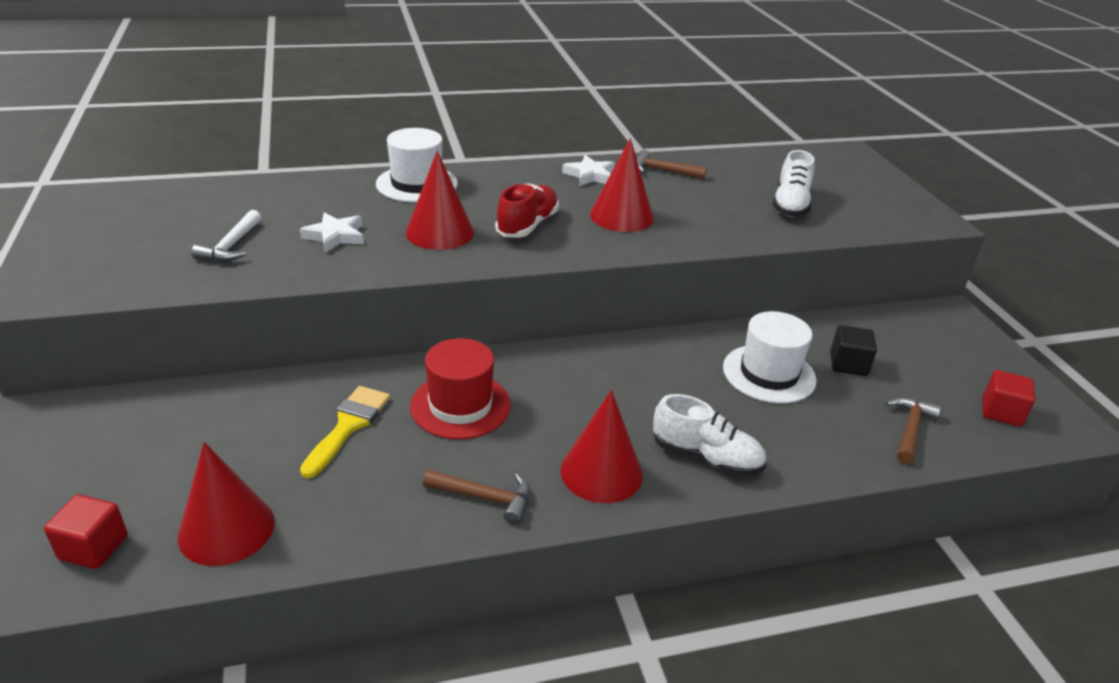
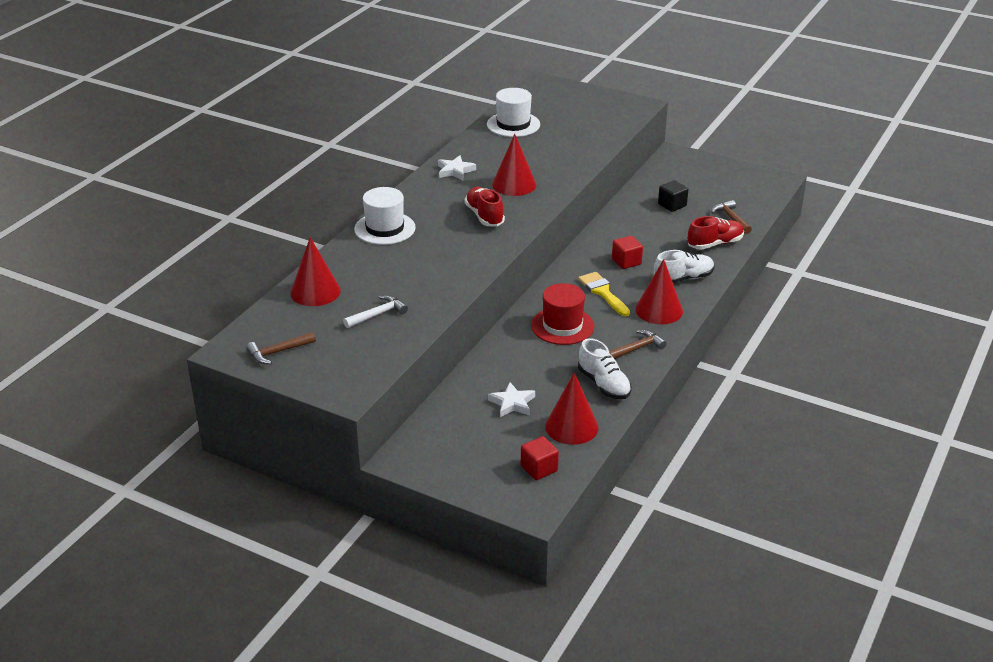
camera: 45 degrees left, 0 degrees up
white hammer [192,210,261,262] -> white hammer turned 90 degrees counterclockwise [343,295,408,328]
white star [300,212,364,253] -> white star moved to [488,382,535,417]
yellow brush [300,386,390,478] -> yellow brush moved to [578,272,630,316]
red cone [406,151,474,250] -> red cone moved to [290,237,341,306]
brown hammer [637,150,707,179] -> brown hammer moved to [246,332,316,364]
white hat [723,311,817,404] -> white hat moved to [487,88,540,137]
white shoe [772,150,815,217] -> white shoe moved to [578,338,632,399]
red cube [982,370,1035,427] -> red cube moved to [612,236,643,269]
none -> red shoe [688,216,744,250]

